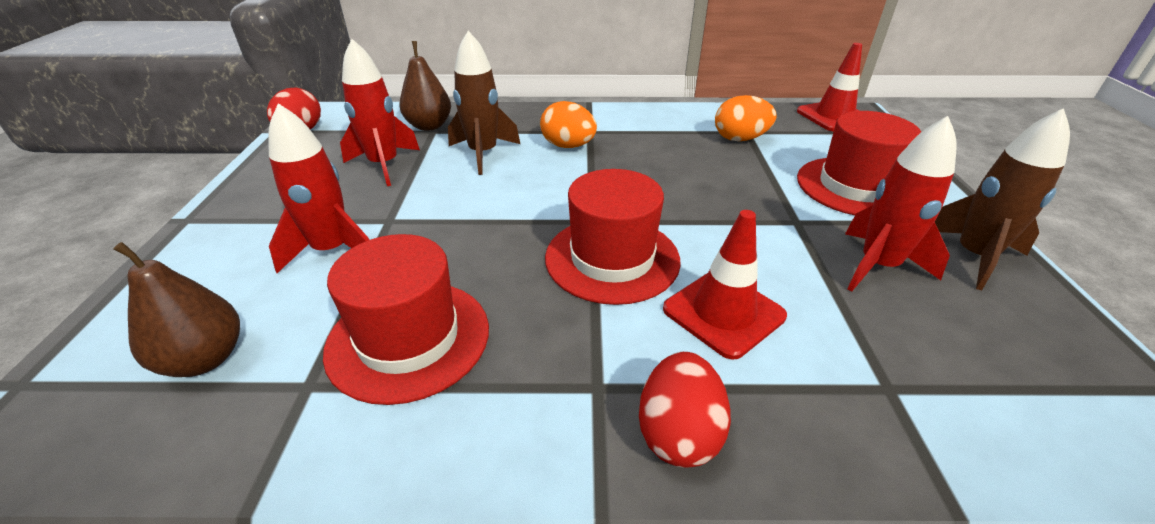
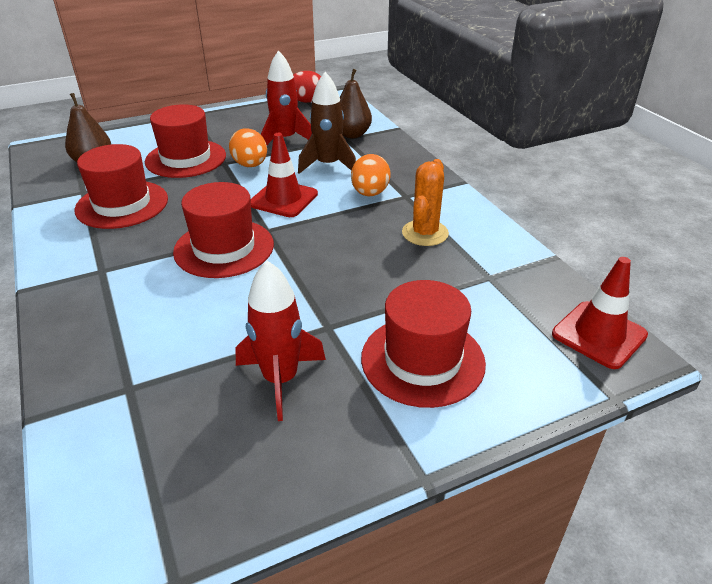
camera: 65 degrees right, 0 degrees up
red rocket [268,103,369,273] -> red hat [145,104,226,178]
red egg [639,352,731,468] -> none
red traffic cone [663,210,787,360] -> red traffic cone moved to [251,133,318,217]
orange egg [715,95,776,141] -> orange egg moved to [229,128,267,167]
brown rocket [935,108,1070,290] -> none
none -> orange cactus [402,159,449,246]

